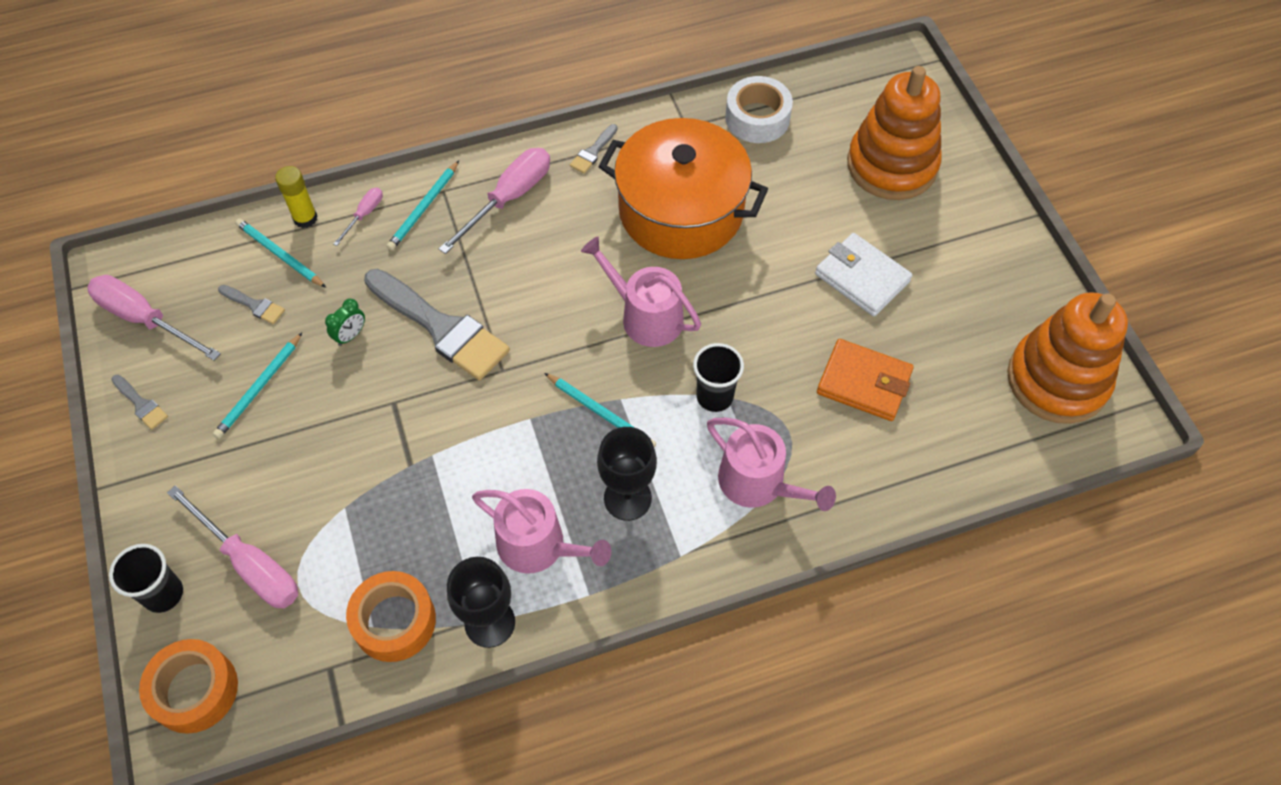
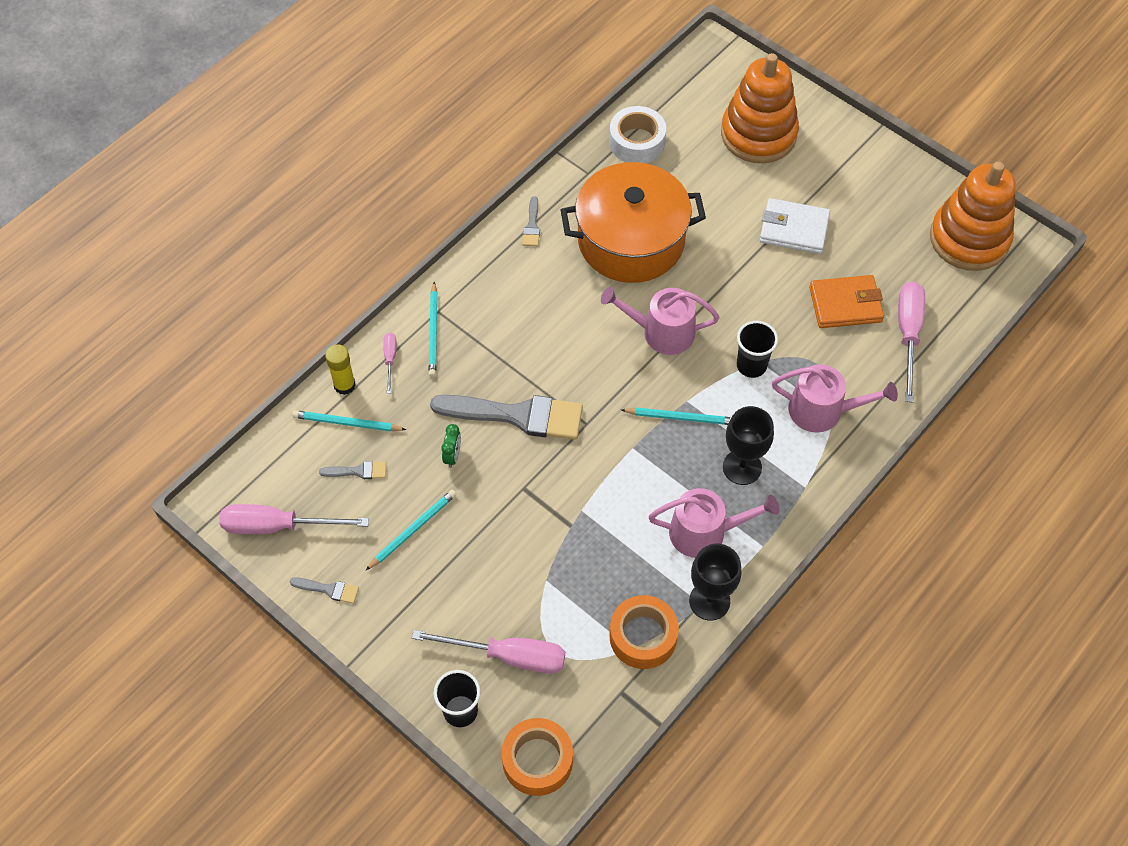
camera: 30 degrees left, 0 degrees up
turquoise pencil [213,332,303,439] -> turquoise pencil turned 135 degrees counterclockwise [365,490,456,571]
pink screwdriver [439,148,550,254] -> pink screwdriver moved to [898,281,925,402]

